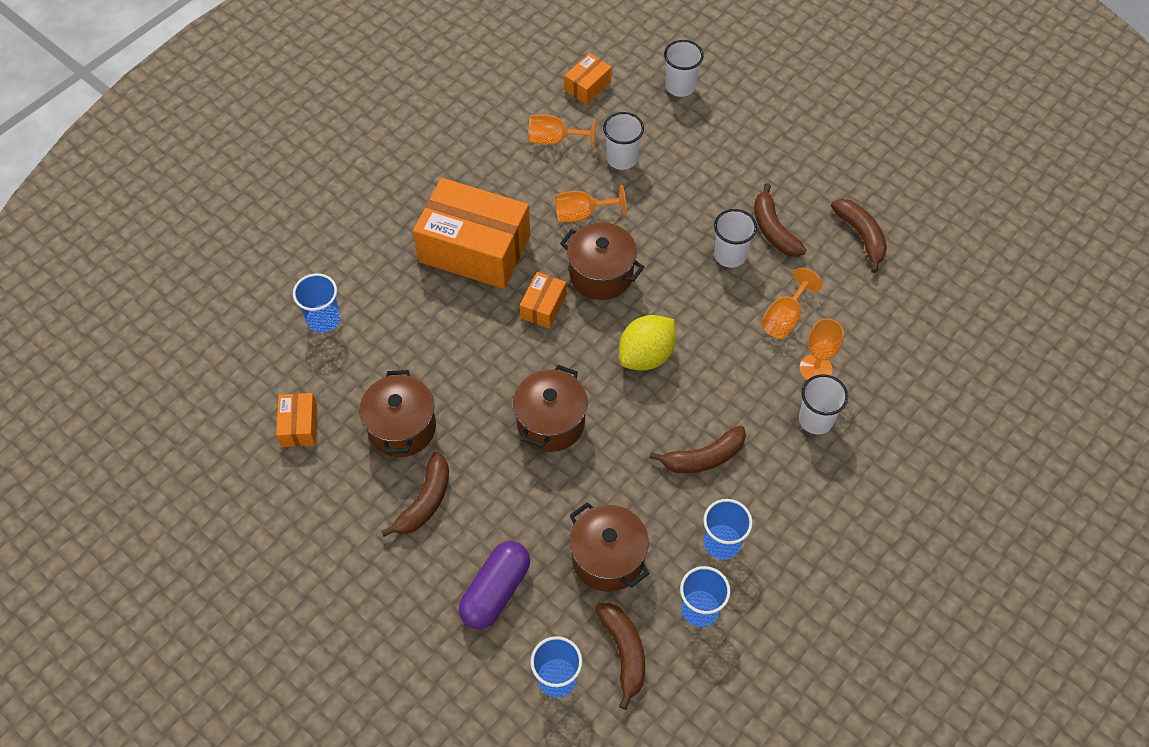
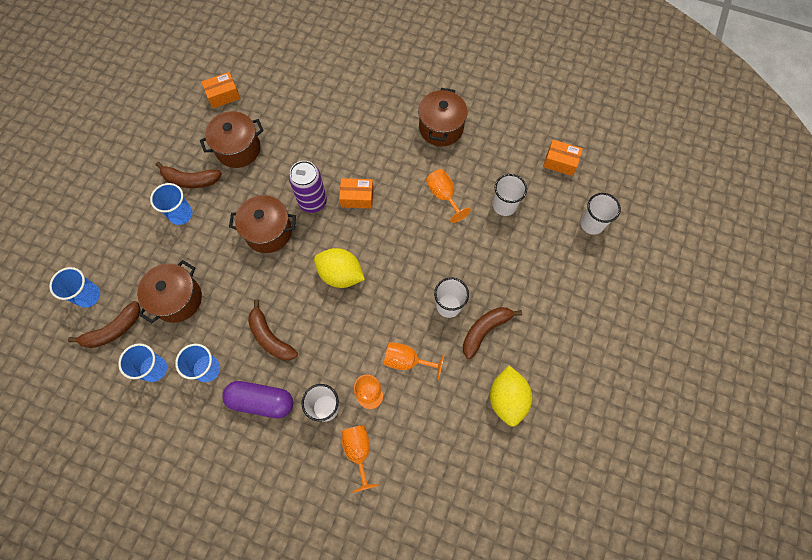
camera: 70 degrees right, 10 degrees up
blue cup [293,273,340,333] -> blue cup moved to [150,183,193,225]
orange box [413,178,530,289] -> none
purple capsule [459,541,530,629] -> purple capsule moved to [222,381,293,418]
orange goblet [528,115,596,149] -> orange goblet moved to [341,425,380,493]
brown pot [560,222,644,300] -> brown pot moved to [418,88,468,147]
brown banana [831,199,887,273] -> yellow lemon [490,366,532,427]
none -> purple can [289,161,327,213]

